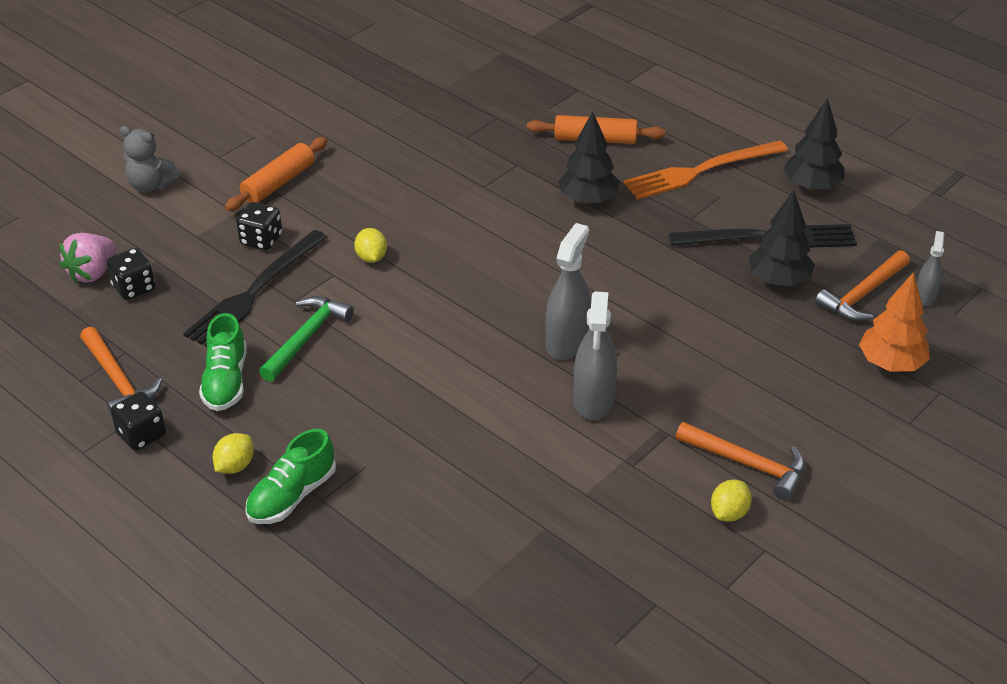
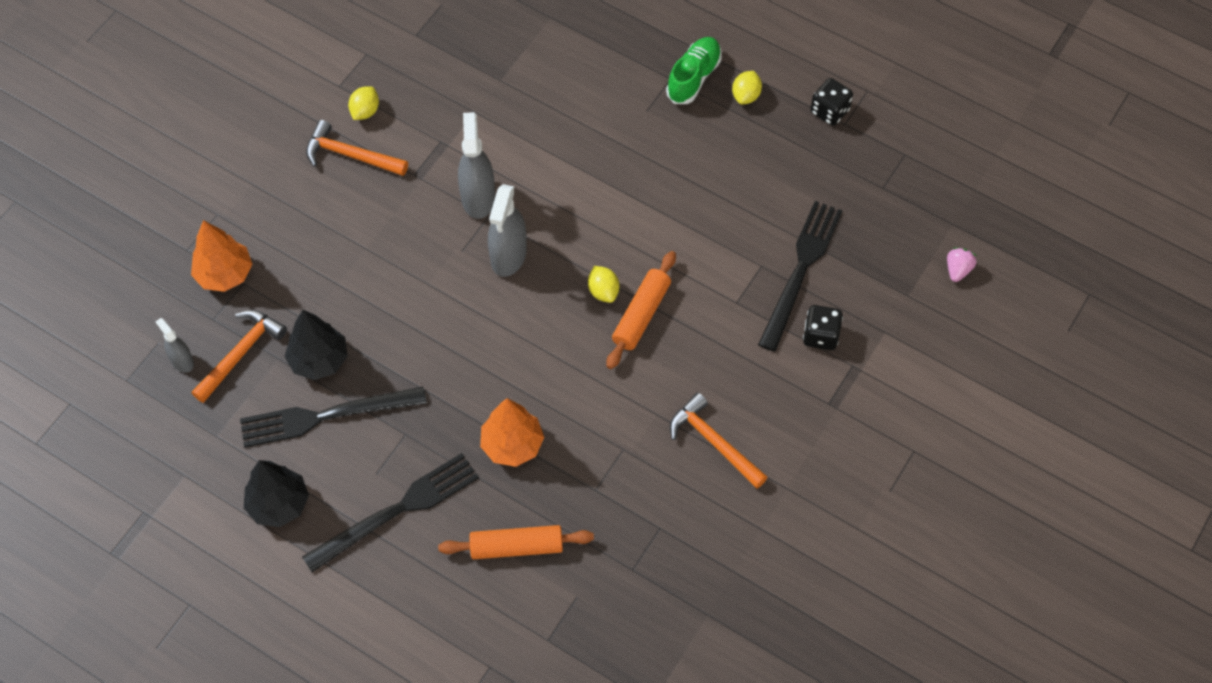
camera: 170 degrees right, 20 degrees up
pink strawberry [59,233,115,283] -> pink strawberry [947,247,977,282], size x0.63
orange hammer [80,327,162,414] -> orange hammer moved to [670,393,768,489]
black dice [107,248,155,300] -> none
grey teddy bear [120,126,180,192] -> none
green shoe [199,313,247,411] -> none
orange rolling pin [225,137,328,211] -> orange rolling pin moved to [606,251,676,369]
green hammer [259,296,354,382] -> none
yellow lemon [354,228,387,263] -> yellow lemon moved to [588,266,619,303]
black tree [558,111,620,204] -> orange tree [480,398,544,467]
orange fork [623,140,788,200] -> black fork [302,453,479,572]
grey spray bottle [917,231,944,306] -> grey spray bottle turned 135 degrees clockwise [156,318,194,373]

